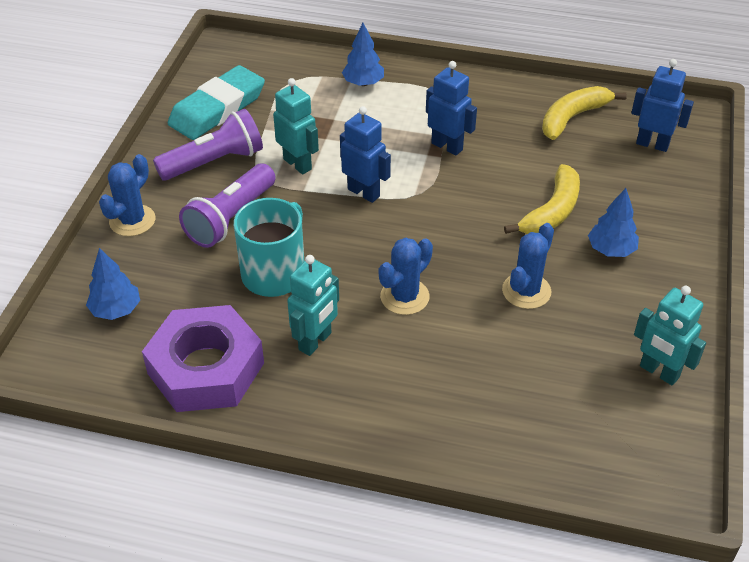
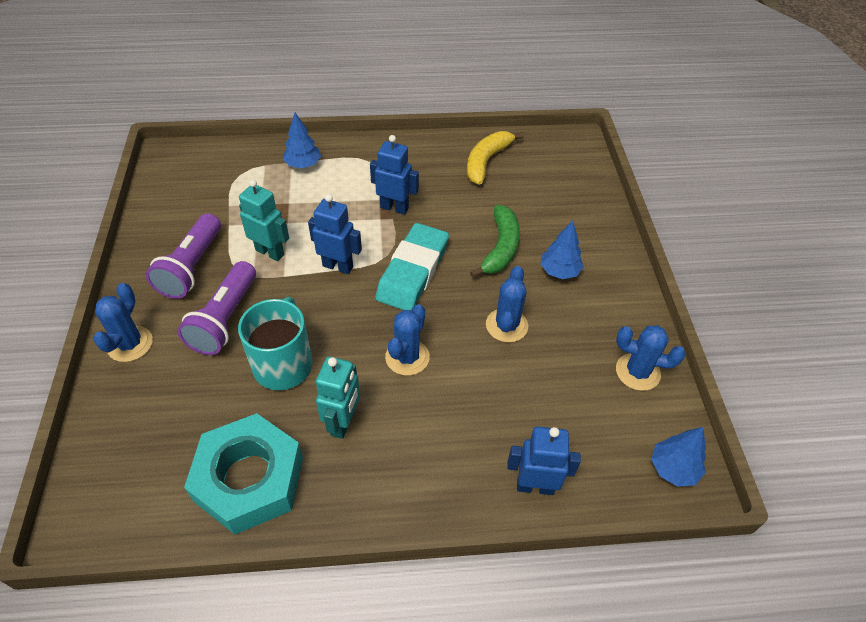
camera: 20 degrees left, 5 degrees up
blue tree [86,248,140,320] -> blue tree moved to [651,427,706,487]
purple nut [142,305,264,412] -> turquoise nut [184,413,303,534]
purple flashlight [153,109,263,181] -> purple flashlight turned 150 degrees clockwise [146,213,221,299]
turquoise eraser [168,65,265,140] -> turquoise eraser moved to [375,223,449,310]
yellow banana [504,164,580,234] -> green banana [470,205,520,277]
blue robot [631,59,694,152] -> blue robot moved to [507,427,581,495]
turquoise robot [634,286,706,386] -> blue cactus [616,325,686,391]

